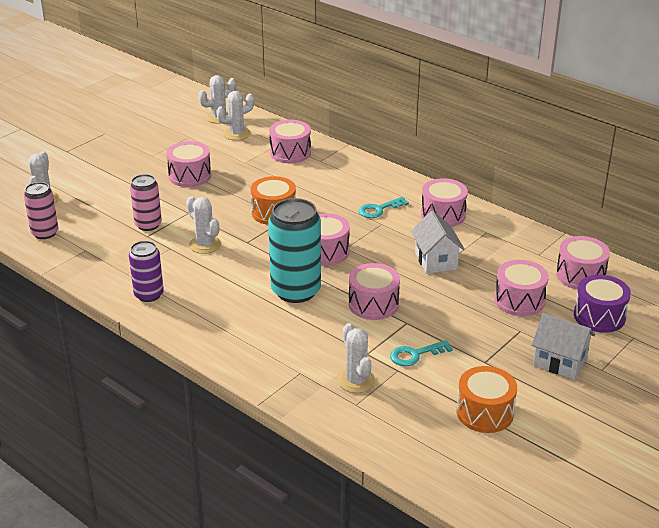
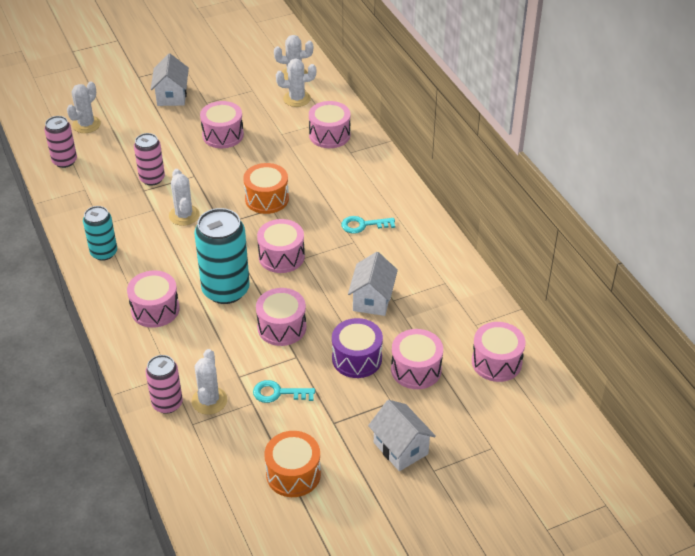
camera: 25 degrees right, 10 degrees up
purple can [129,241,164,302] -> turquoise can [83,206,117,261]
pink drum [421,178,468,227] -> pink drum moved to [127,270,180,328]
purple drum [574,275,631,333] -> purple drum moved to [332,318,383,378]
none -> pink can [146,355,183,414]
none -> white house [151,53,189,106]

